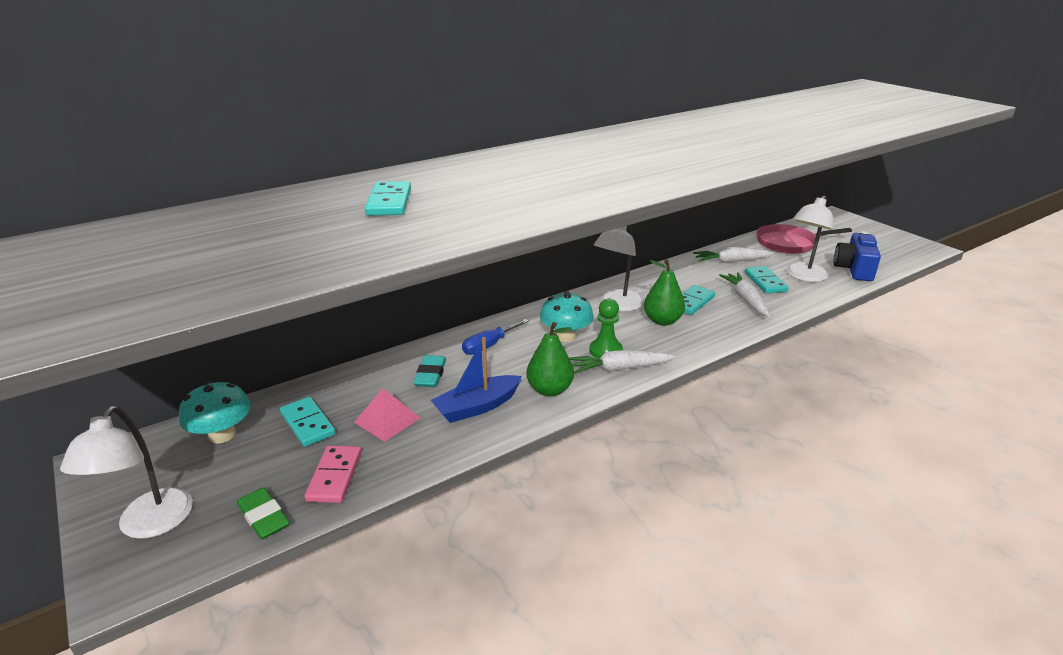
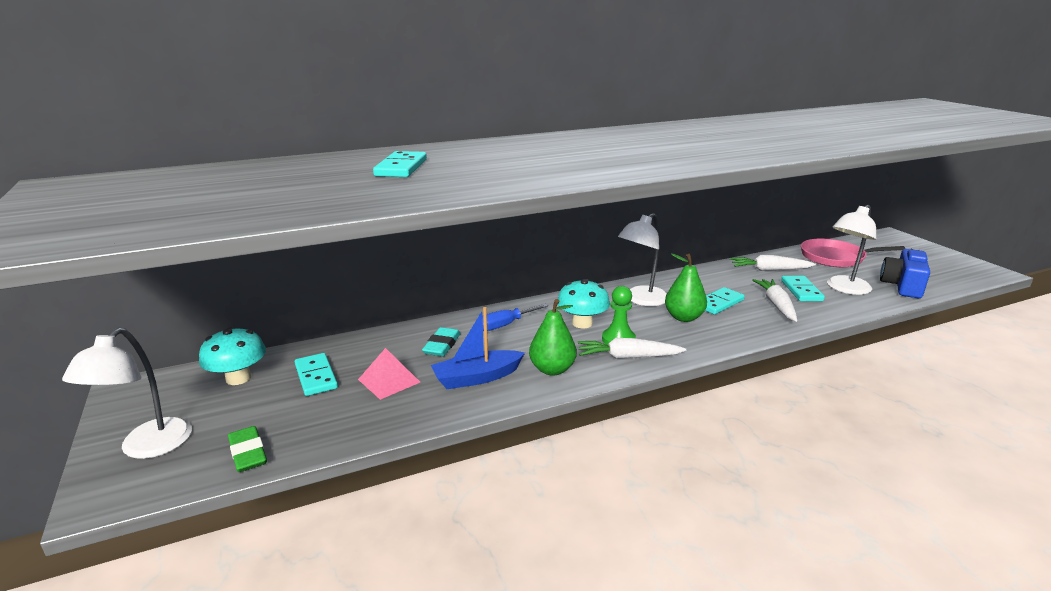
camera: 10 degrees right, 5 degrees down
pink domino [304,445,361,503] -> none

